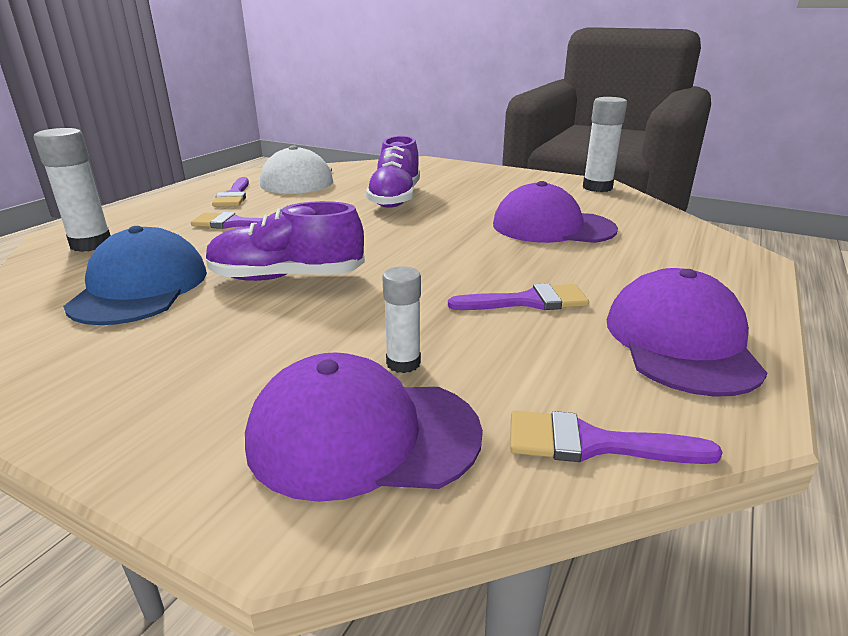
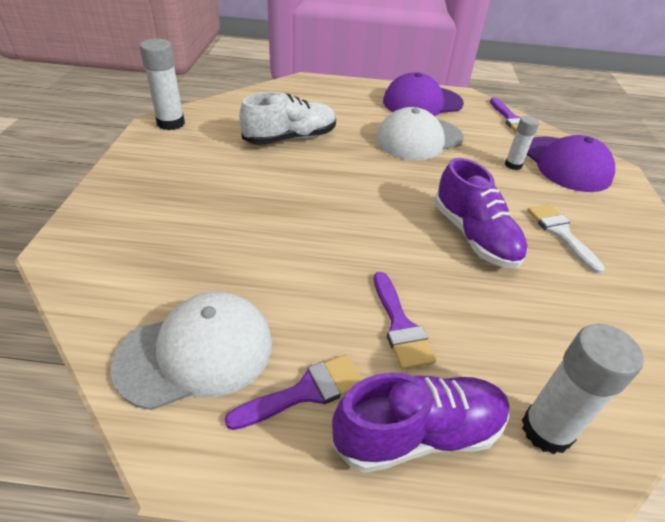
camera: 115 degrees left, 15 degrees up
blue cap [63,226,207,325] -> none
purple shoe [366,136,420,208] -> purple shoe moved to [332,373,510,473]
purple brush [448,283,589,310] -> white cap [376,107,464,160]
purple cap [493,181,618,243] -> white shoe [239,92,336,145]
none -> white brush [527,204,605,274]

